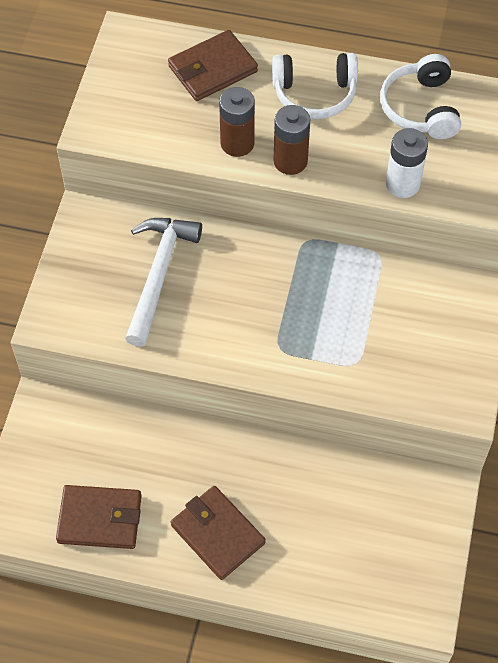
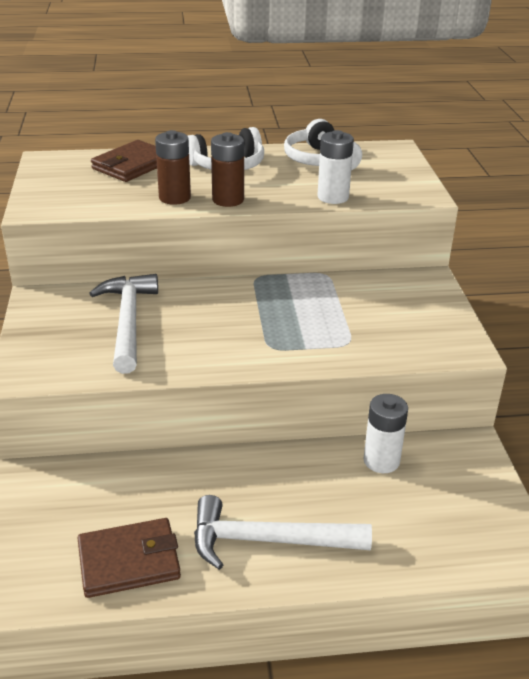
camera: 20 degrees left, 25 degrees down
brown wallet [171,486,265,580] -> white hammer [194,495,372,570]
none -> white battery [363,394,408,473]

